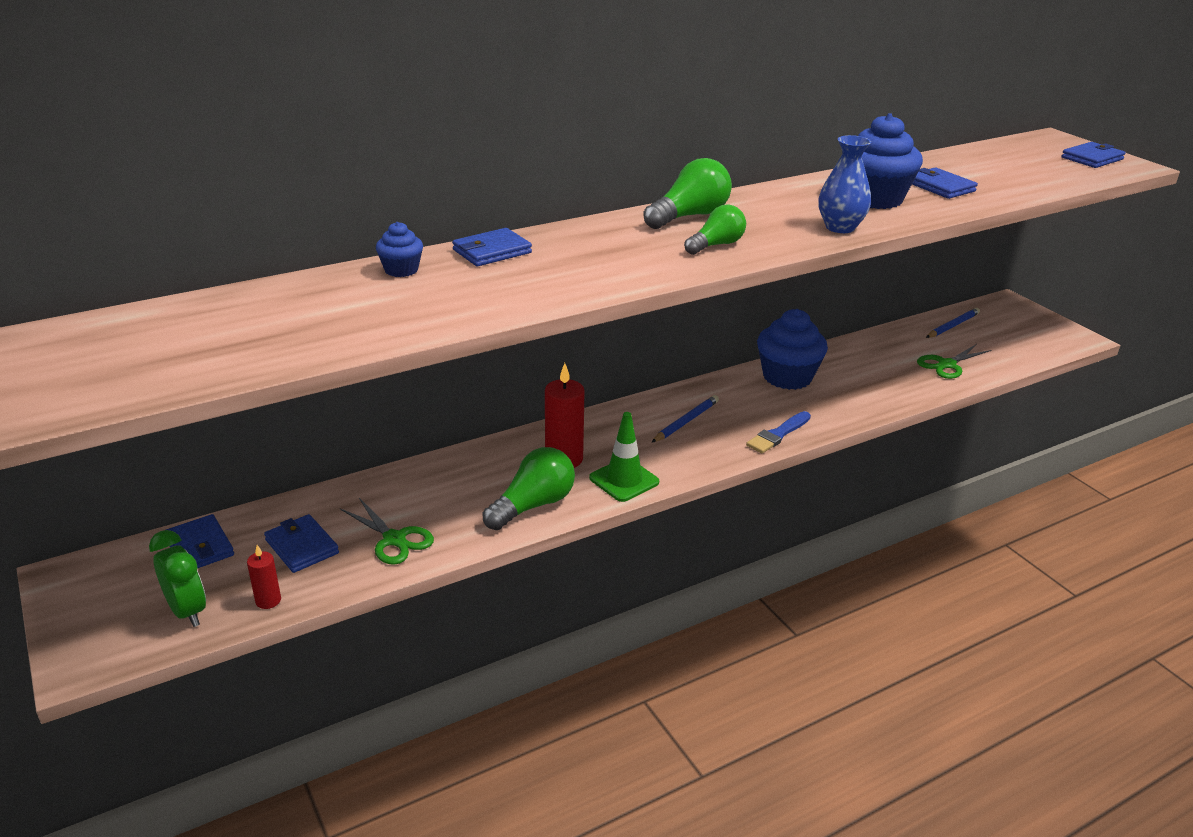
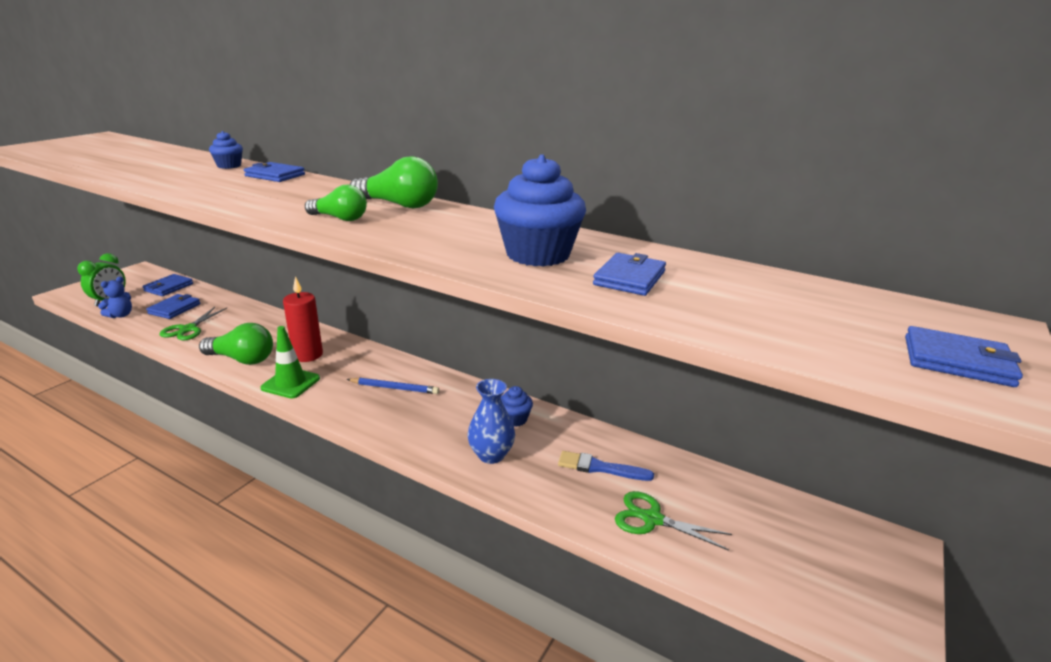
camera: 60 degrees right, 5 degrees down
red candle [247,545,281,609] -> blue teddy bear [98,277,132,318]
blue brush [746,411,811,453] -> blue brush moved to [558,451,654,481]
blue cupcake [757,309,828,390] -> blue cupcake [501,386,533,427], size x0.50
blue vase [818,135,871,233] -> blue vase moved to [468,379,515,464]
blue pencil [926,308,980,338] -> none

